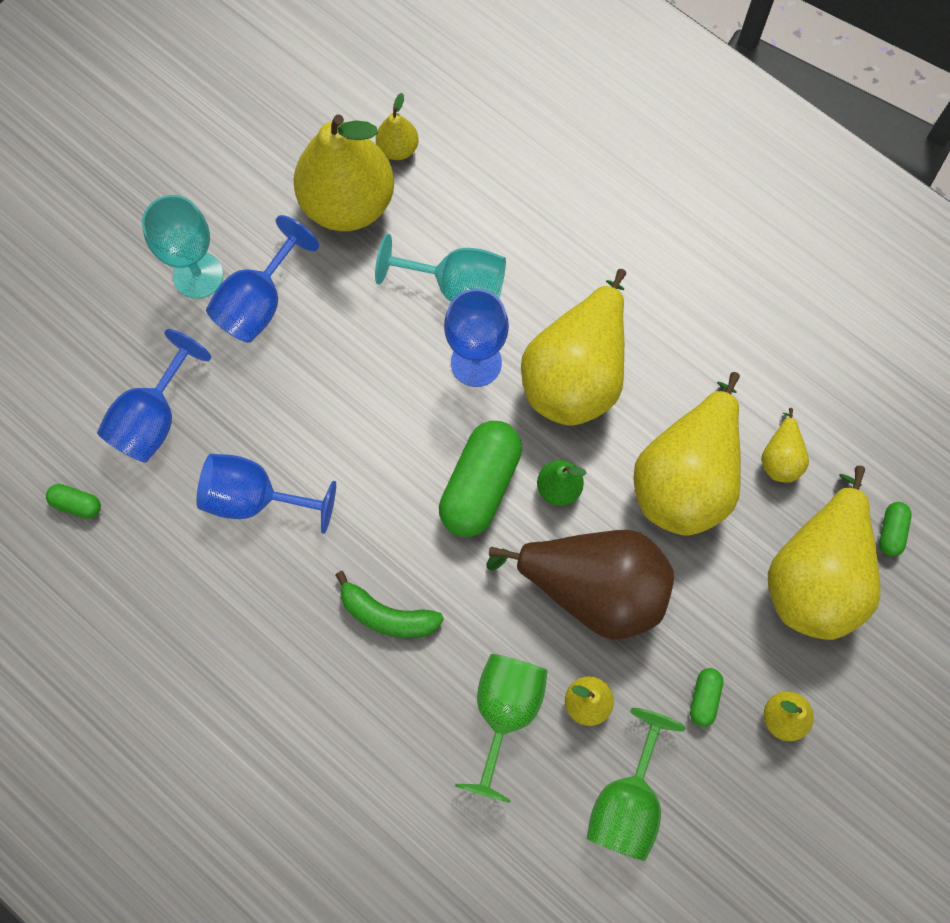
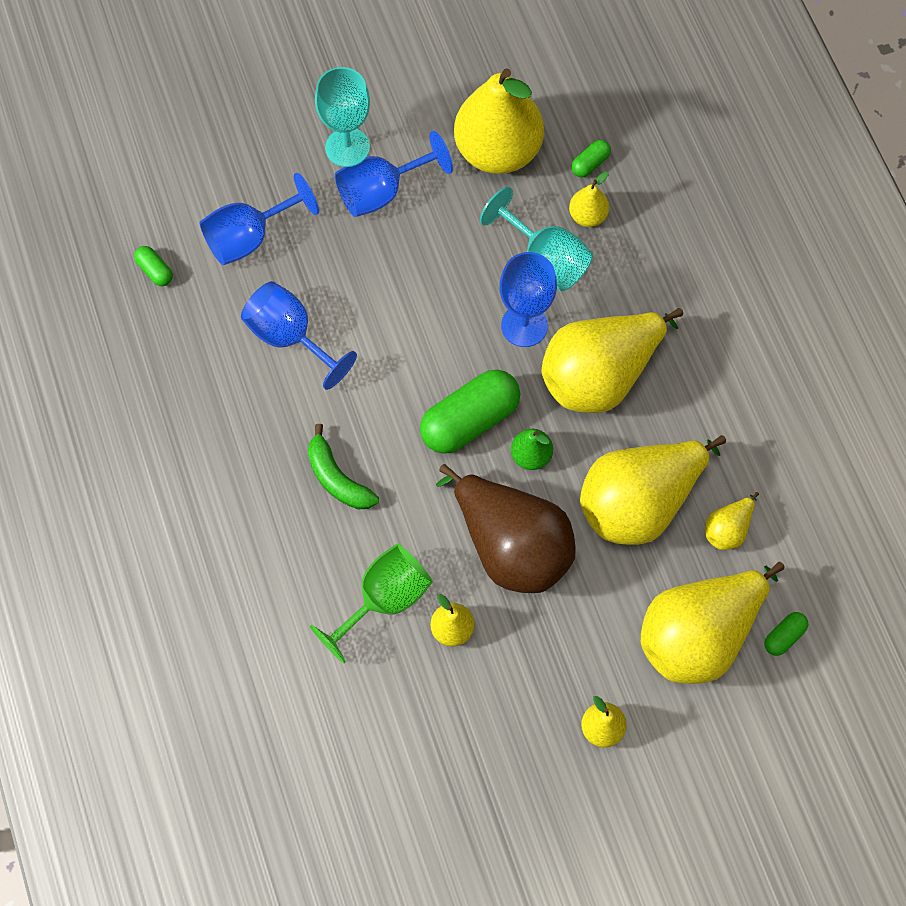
camera: 30 degrees right, 5 degrees down
yellow pear [376,93,418,160] -> yellow pear moved to [569,172,609,227]
green goblet [587,708,685,861] -> none
green capsule [690,668,723,727] -> green capsule moved to [571,140,611,177]

